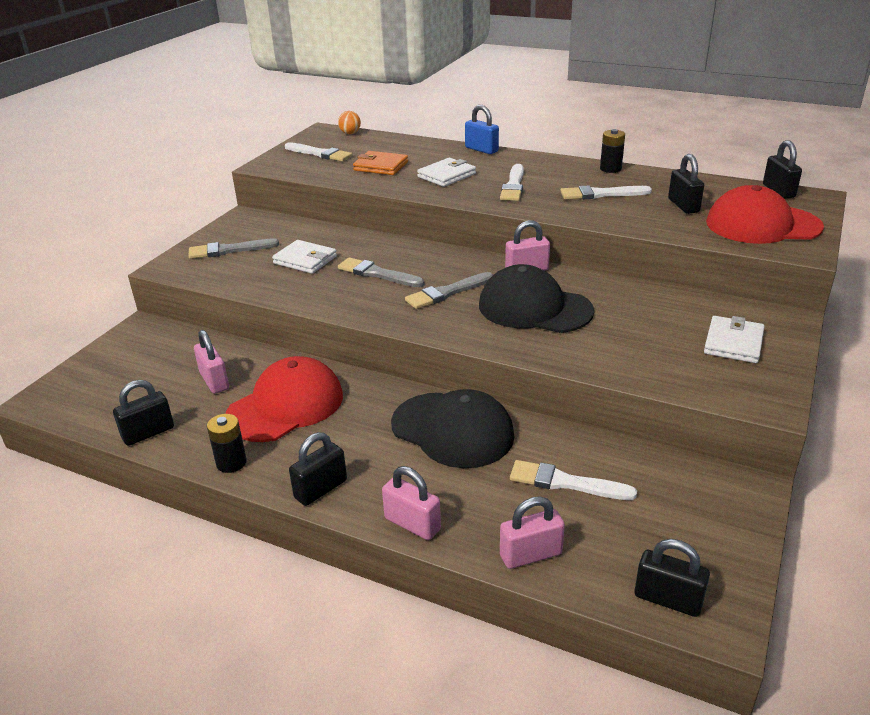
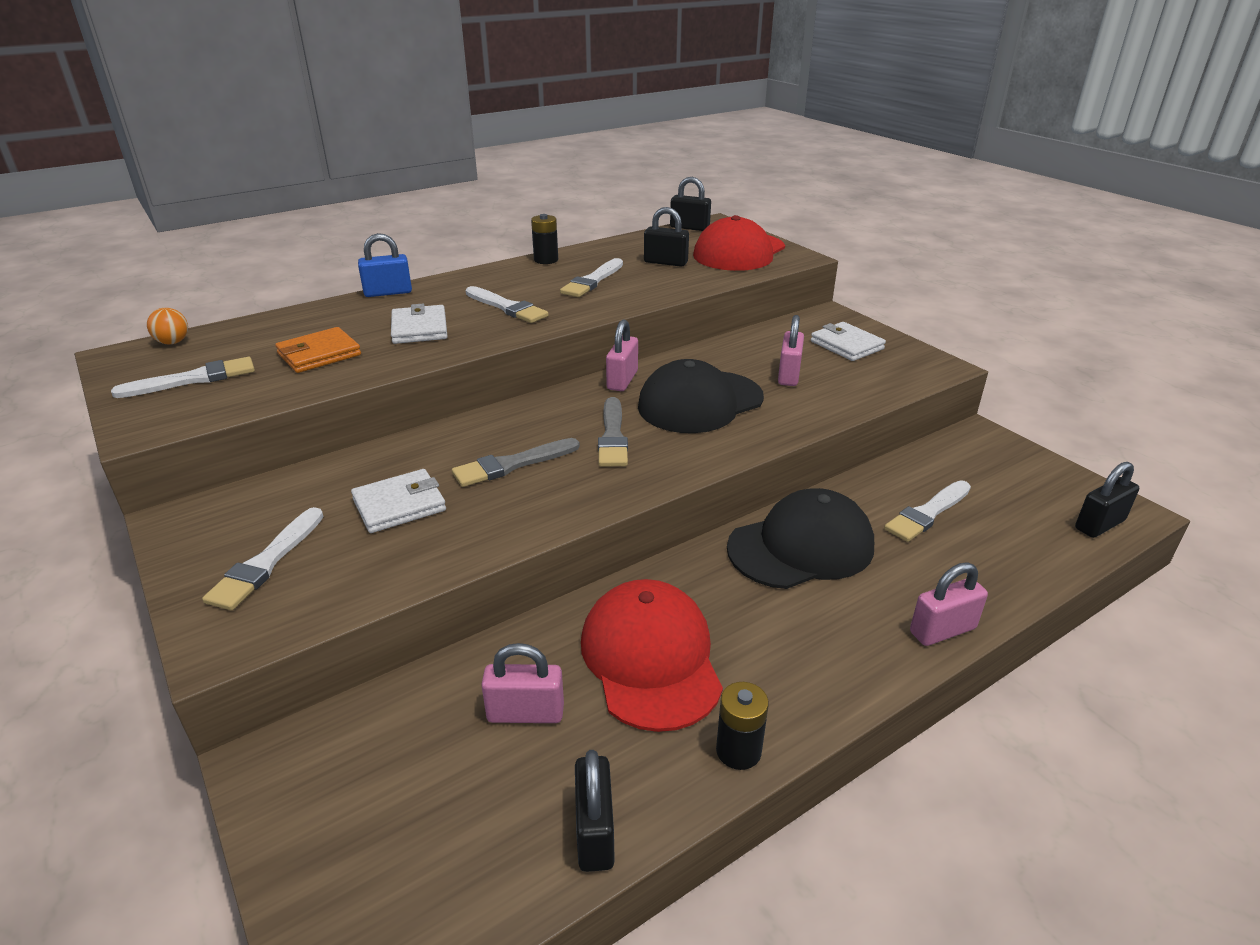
camera: 60 degrees left, 0 degrees up
grey brush [189,239,279,259] -> white brush [202,507,324,610]
black padlock [289,432,347,506] -> none
pink padlock [500,496,565,569] -> pink padlock moved to [778,315,804,386]

